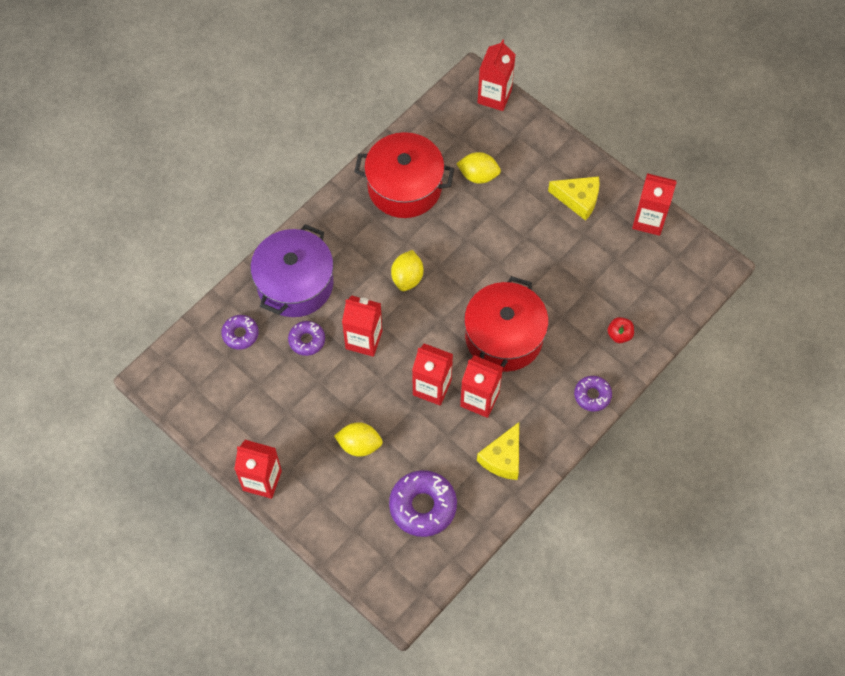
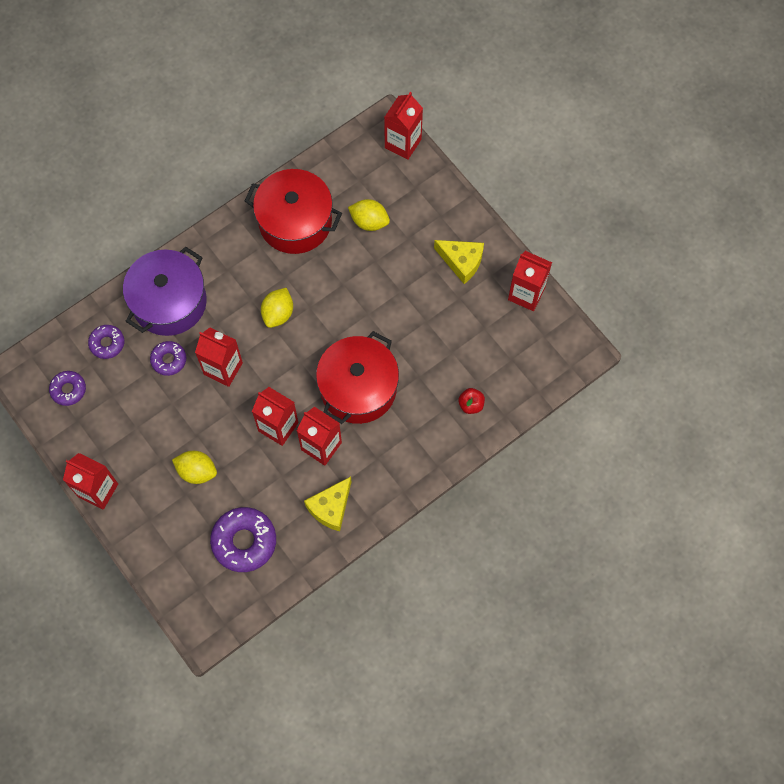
camera: 10 degrees right, 5 degrees up
purple donut [574,376,612,412] -> purple donut moved to [49,371,86,406]

